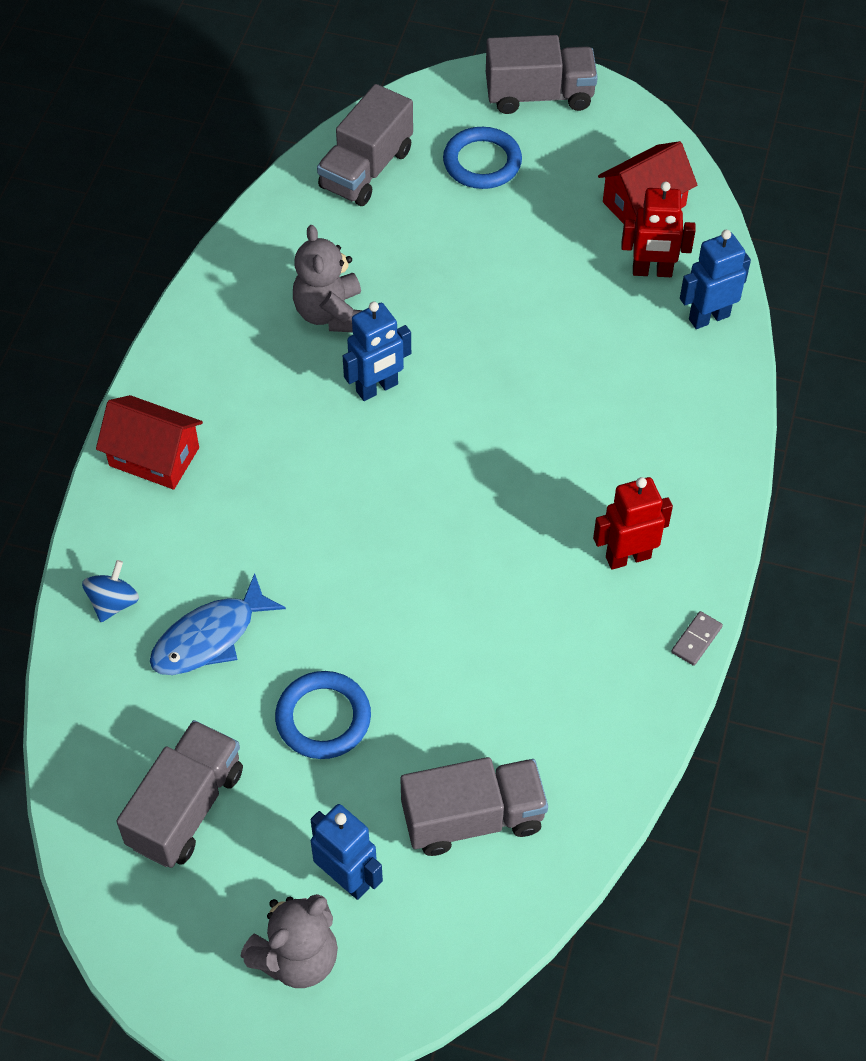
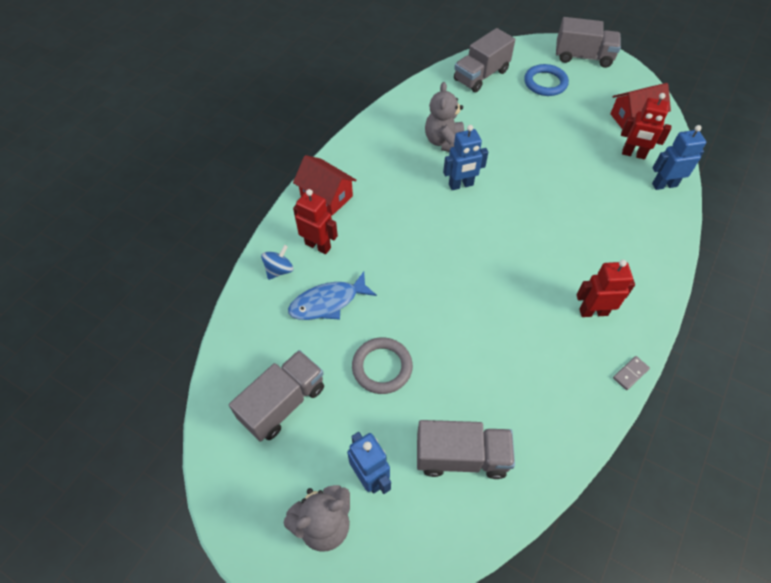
camera: 15 degrees right, 0 degrees up
blue ring [275,671,371,759] -> grey ring [352,338,413,394]
none -> red robot [293,189,338,254]

